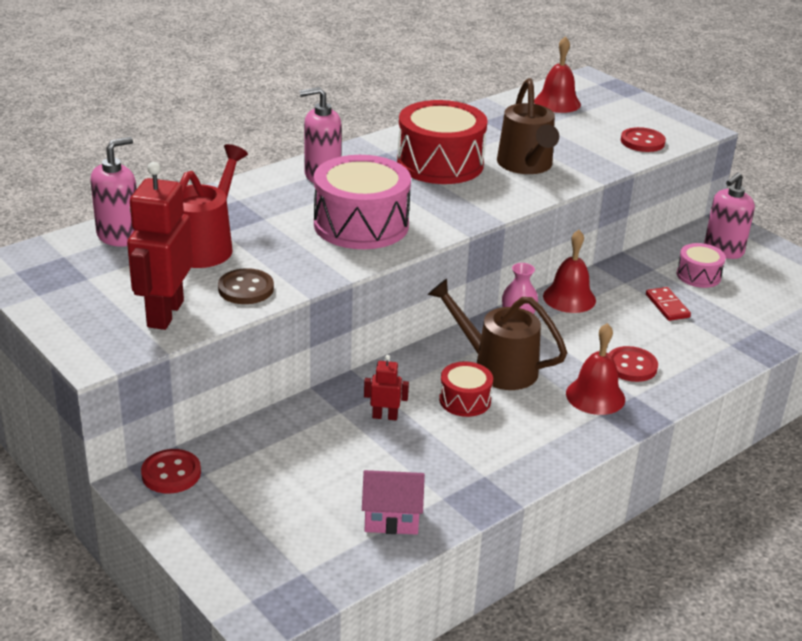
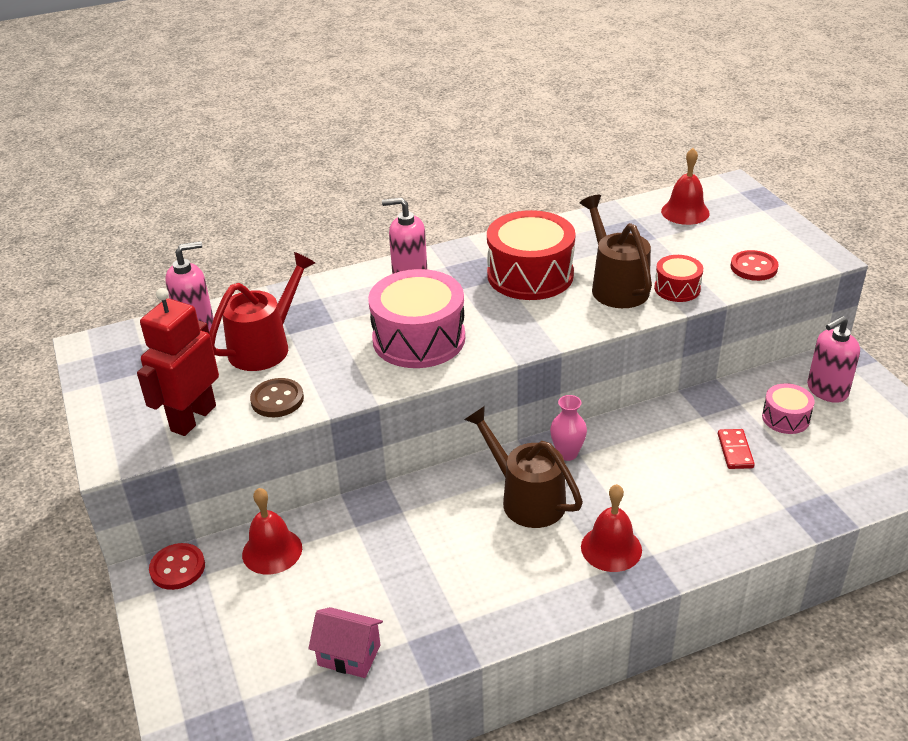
camera: 20 degrees right, 5 degrees up
red robot [364,355,409,420] -> none
red drum [439,362,493,417] -> red drum moved to [654,255,703,302]
brown watering can [497,78,559,174] -> brown watering can turned 150 degrees clockwise [580,195,652,308]
red bell [543,230,596,313] -> red bell moved to [242,488,302,575]
red button [608,346,658,382] -> none

